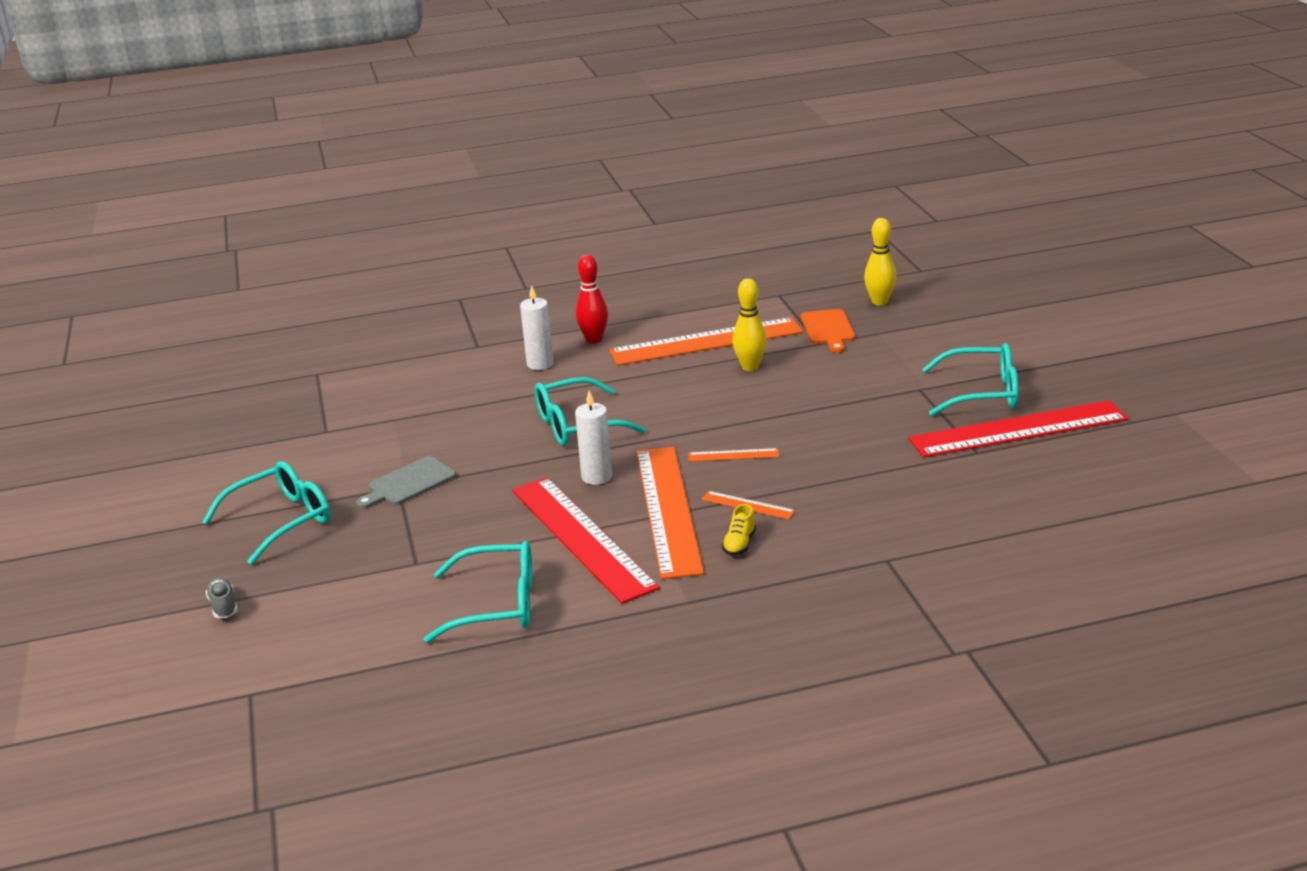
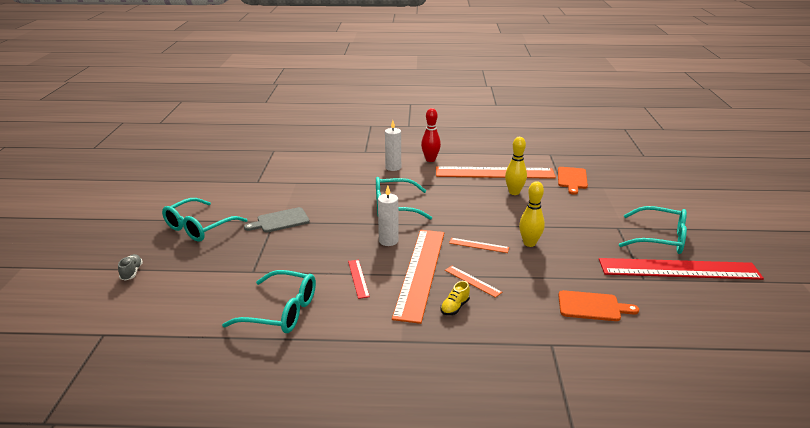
camera: 15 degrees right, 0 degrees up
turquoise glasses [202,461,331,565] -> turquoise glasses turned 150 degrees clockwise [162,198,248,242]
red ruler [512,478,660,604] -> red ruler [348,260,370,299], size x0.41
yellow bowling pin [864,218,896,306] -> yellow bowling pin moved to [519,181,545,247]
none -> orange cutting board [558,290,639,321]

